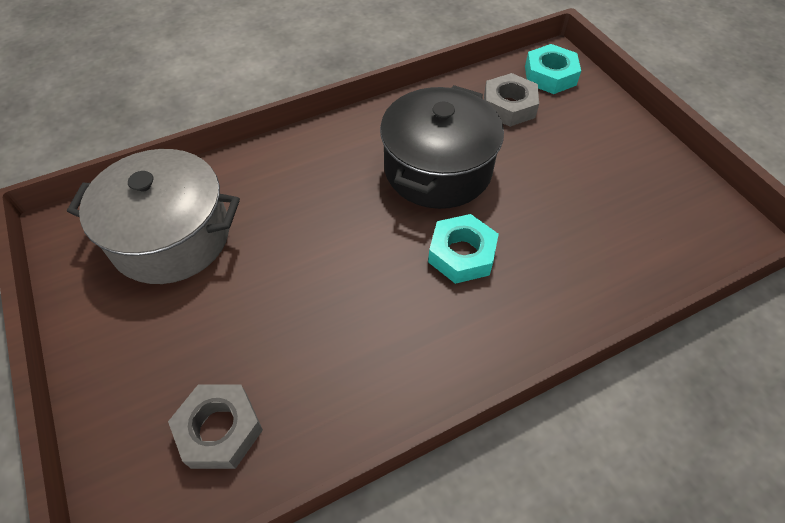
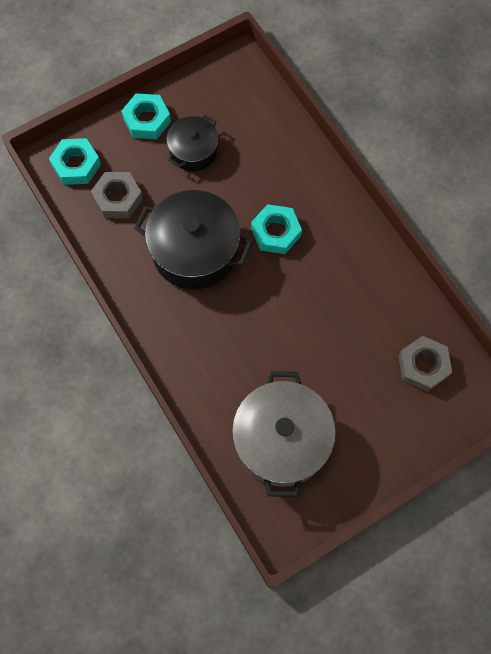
camera: 95 degrees left, 15 degrees up
none -> turquoise nut [121,94,171,139]
none -> black pot [166,115,218,172]

